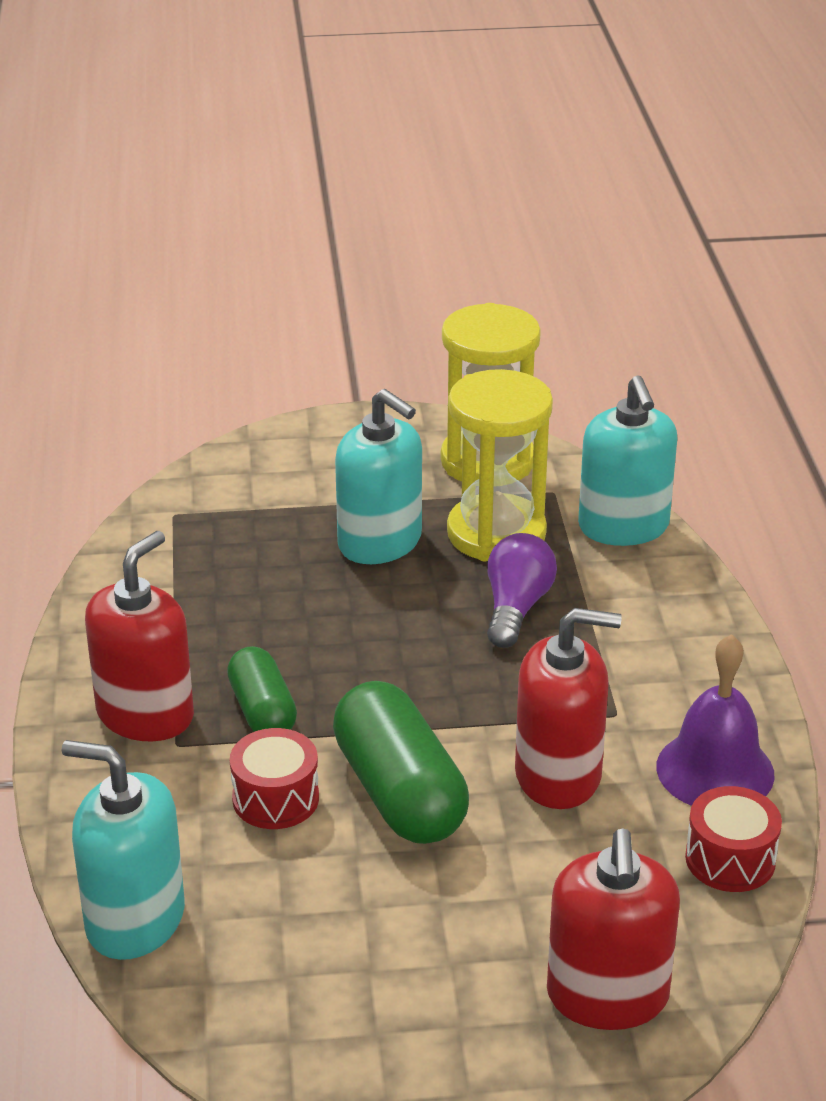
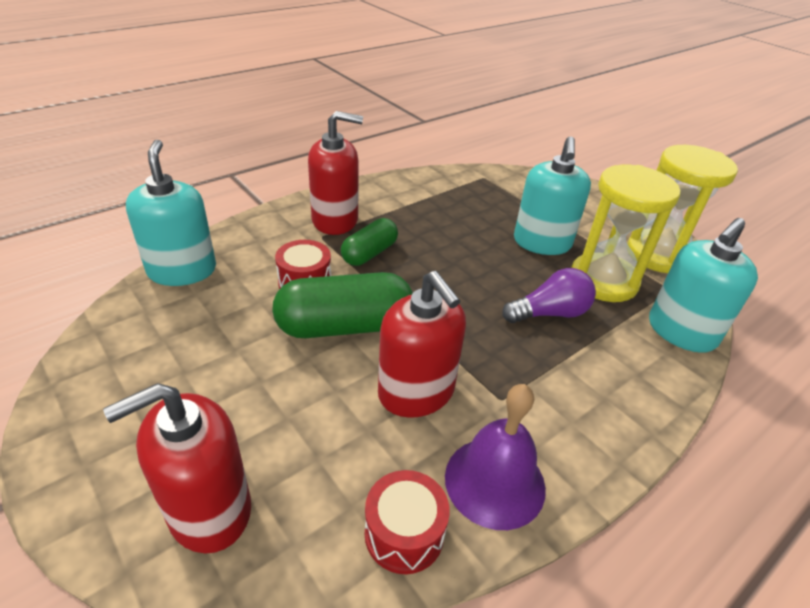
camera: 55 degrees right, 5 degrees up
green capsule [333,681,469,844] -> green capsule turned 45 degrees clockwise [272,272,413,338]

